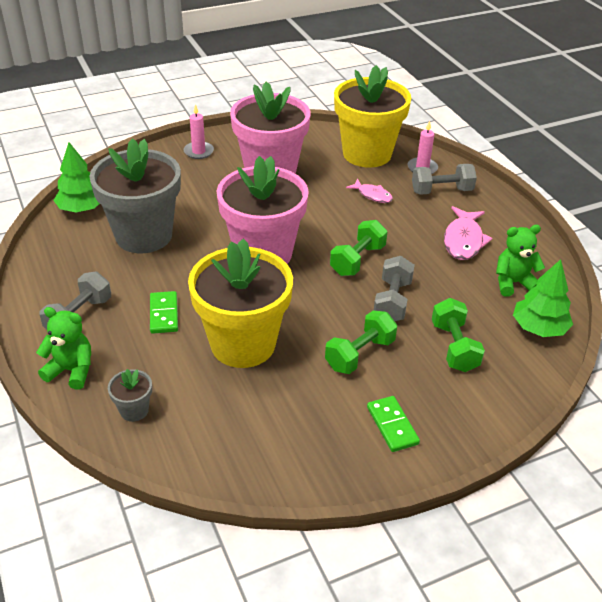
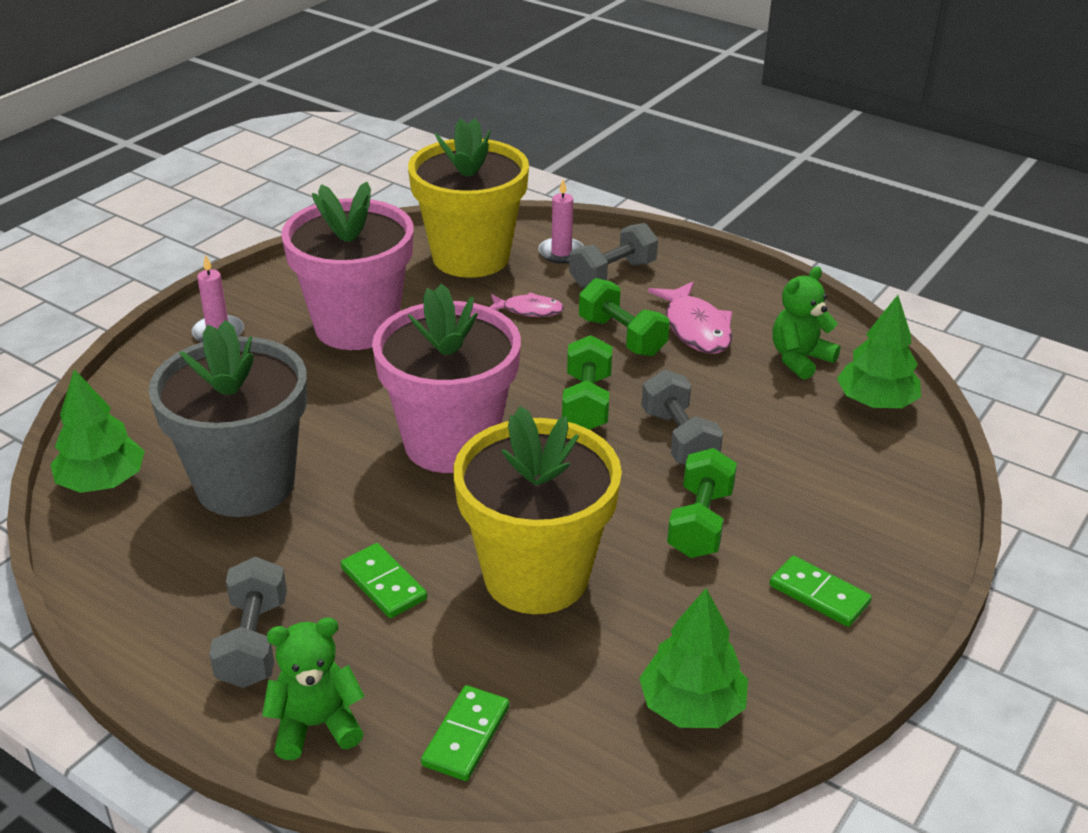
camera: 30 degrees left, 5 degrees down
grey flower pot [108,369,152,422] -> green domino [421,685,509,781]
green dumbbell [432,298,485,372] -> green dumbbell moved to [579,278,670,356]
none -> green tree [639,588,748,728]

